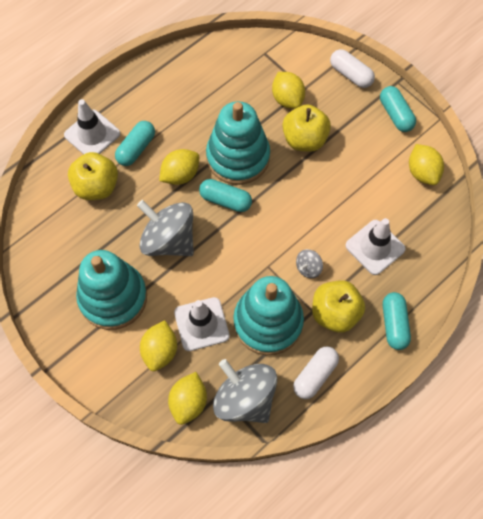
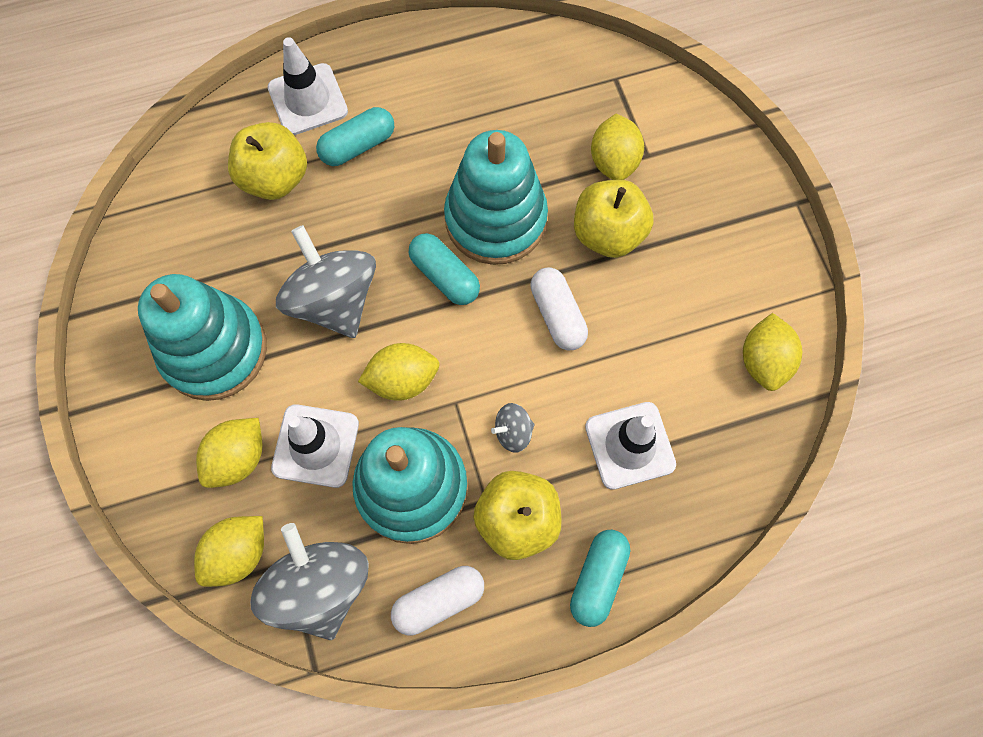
camera: 25 degrees right, 5 degrees up
yellow lemon [159,149,199,185] -> yellow lemon moved to [358,343,440,401]
white capsule [330,49,375,88] -> white capsule moved to [530,267,588,350]
turquoise capsule [380,86,416,132] -> none

